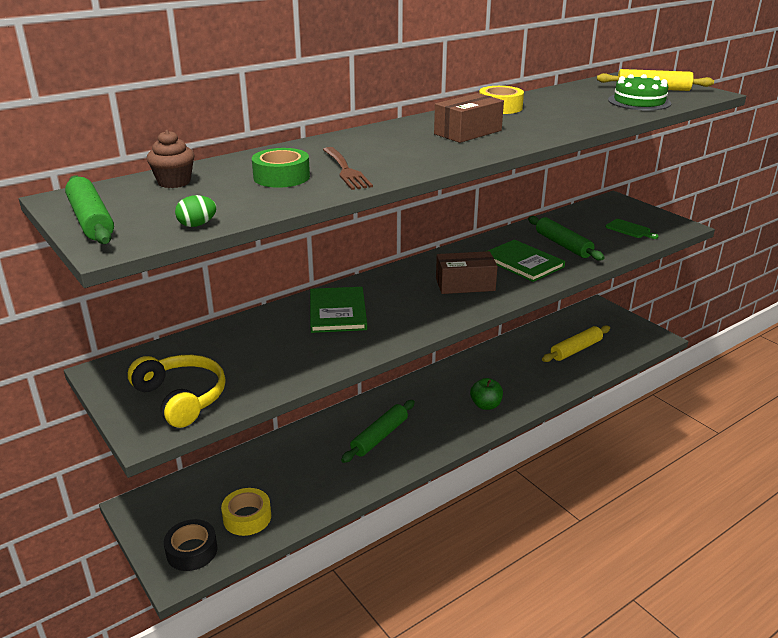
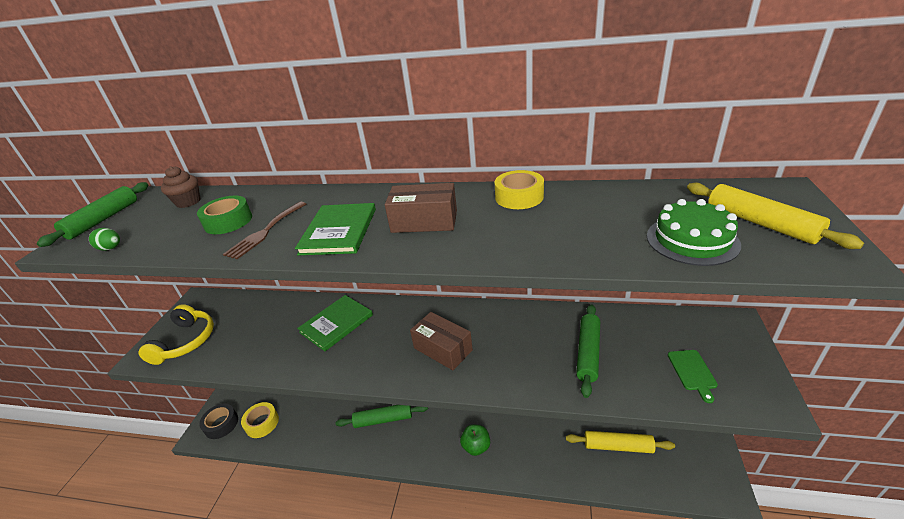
camera: 50 degrees right, 5 degrees up
green book [488,240,565,282] -> green book moved to [295,203,376,255]

